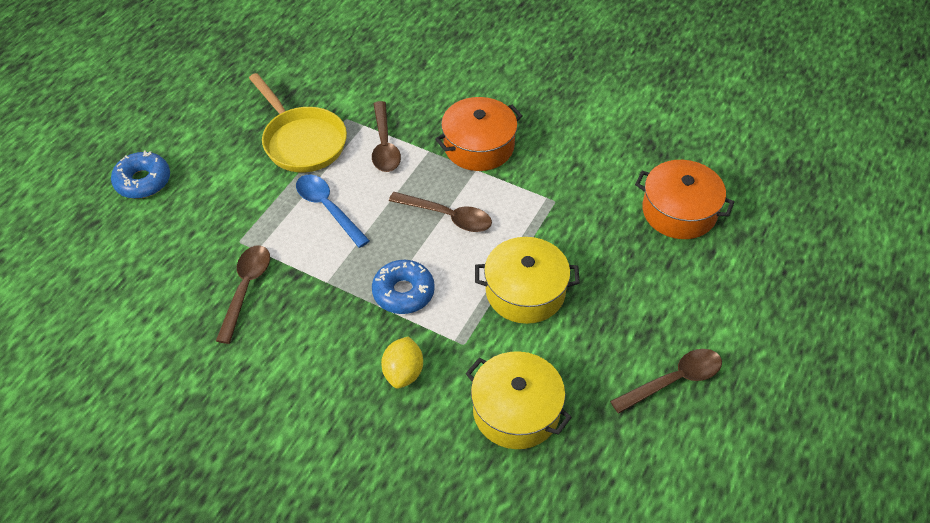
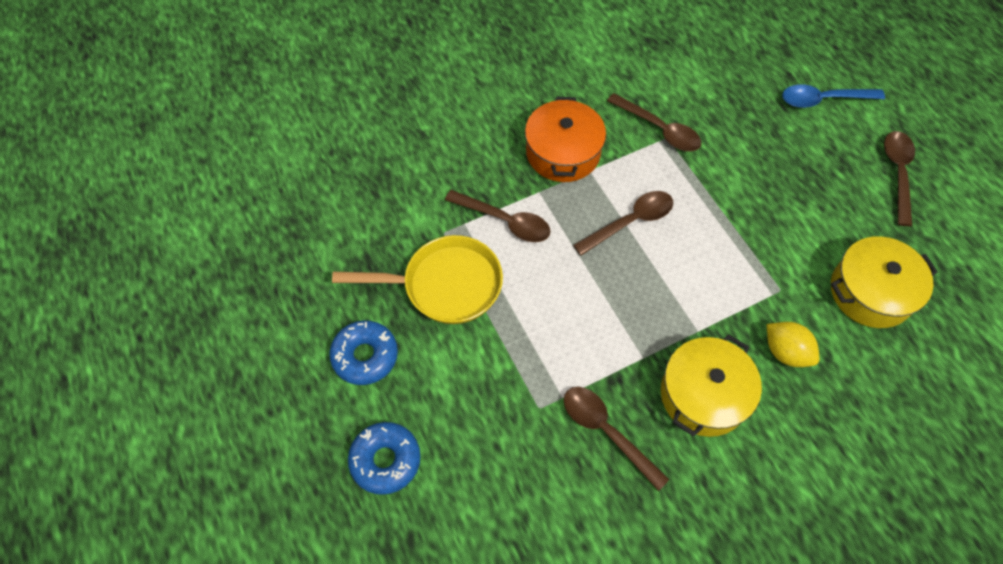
camera: 55 degrees left, 10 degrees up
blue spoon [296,174,370,248] -> blue spoon moved to [782,84,885,108]
blue donut [372,260,435,314] -> blue donut moved to [329,320,398,385]
yellow pot [475,237,580,324] -> yellow pot moved to [661,334,762,437]
orange pot [635,160,735,239] -> none
none -> brown spoon [607,93,701,151]

